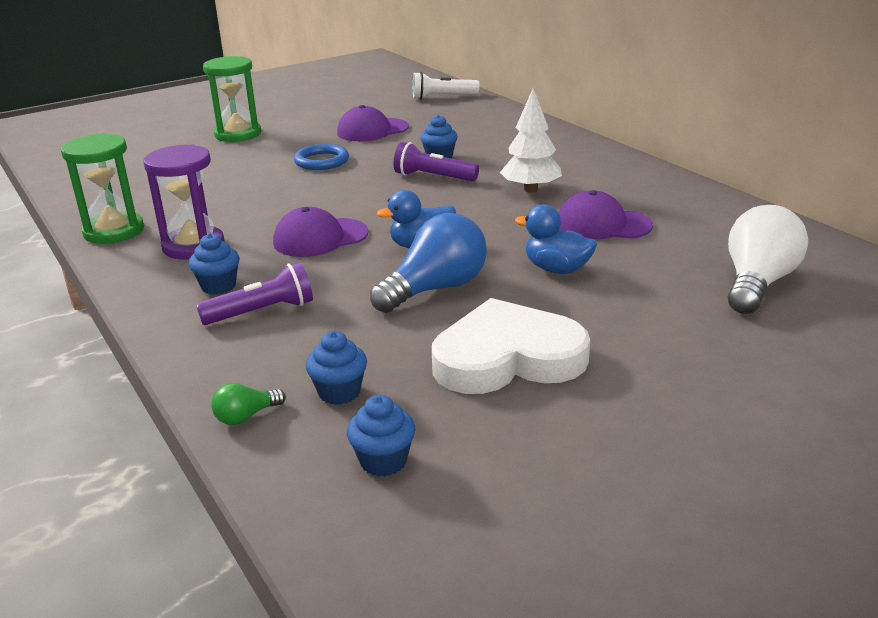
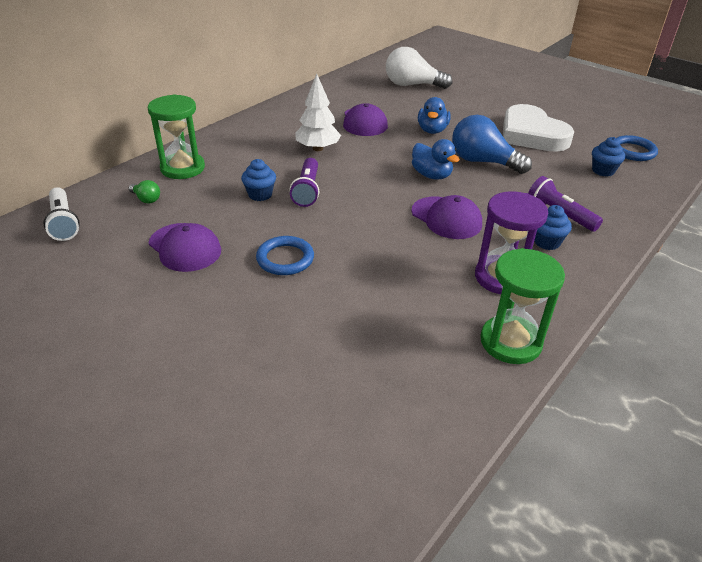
camera: 110 degrees left, 10 degrees up
green hourglass [203,56,261,142] -> green hourglass moved to [148,94,205,179]
green light bulb [211,383,286,425] -> green light bulb moved to [128,180,160,204]
blue cupcake [347,395,415,477] -> blue ring [617,135,658,161]

